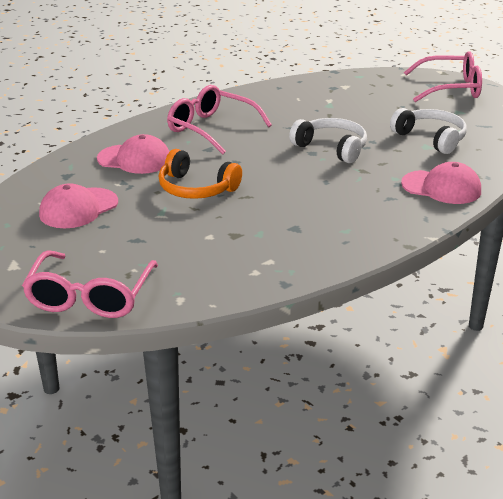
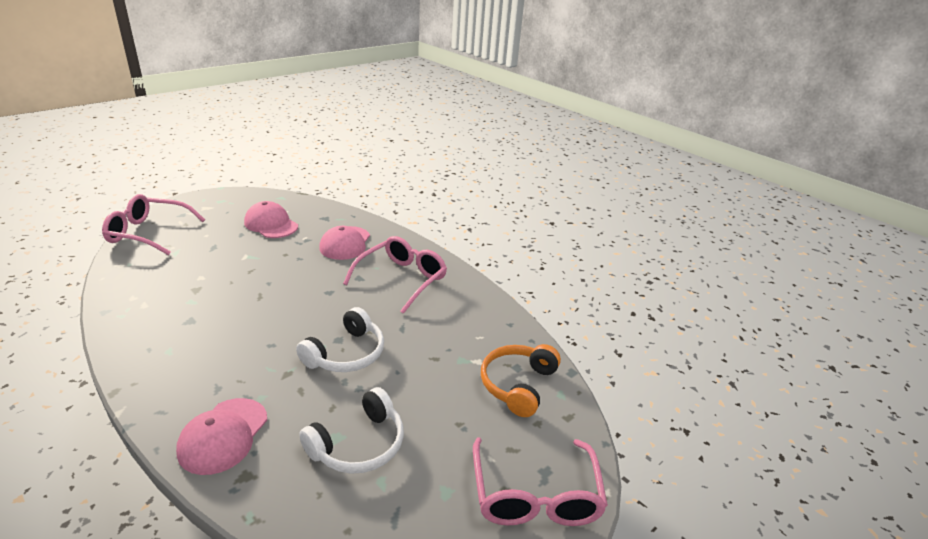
camera: 85 degrees right, 0 degrees up
orange headphones [159,149,242,199] -> orange headphones moved to [481,344,561,417]

